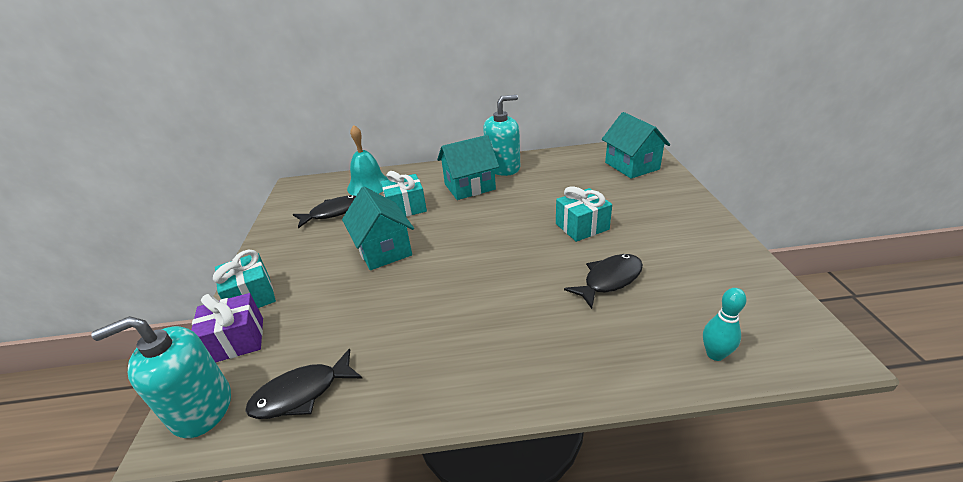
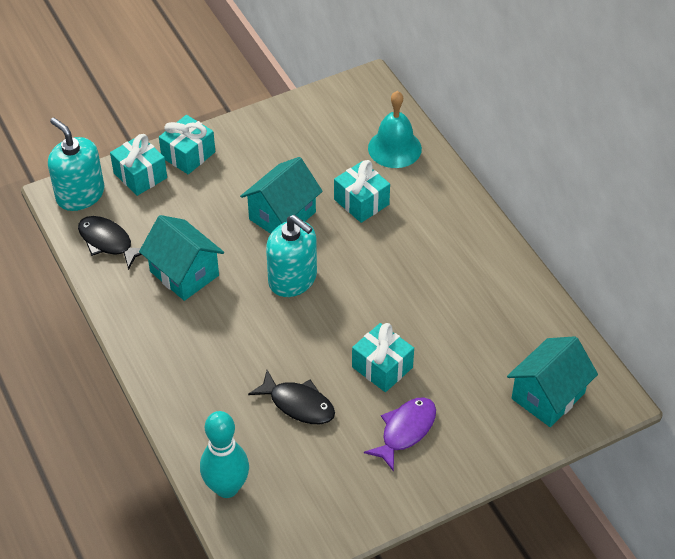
camera: 65 degrees right, 15 degrees up
purple gift [191,293,263,362] -> turquoise gift [110,134,167,196]
black fish [293,195,356,228] -> none
turquoise house [437,135,499,200] -> turquoise house moved to [139,215,224,301]
turquoise soap dispenser [483,95,520,176] -> turquoise soap dispenser moved to [266,215,317,297]
turquoise bowling pin [703,288,746,361] -> turquoise bowling pin [200,411,249,498], size x1.72
none -> purple fish [364,397,436,472]

